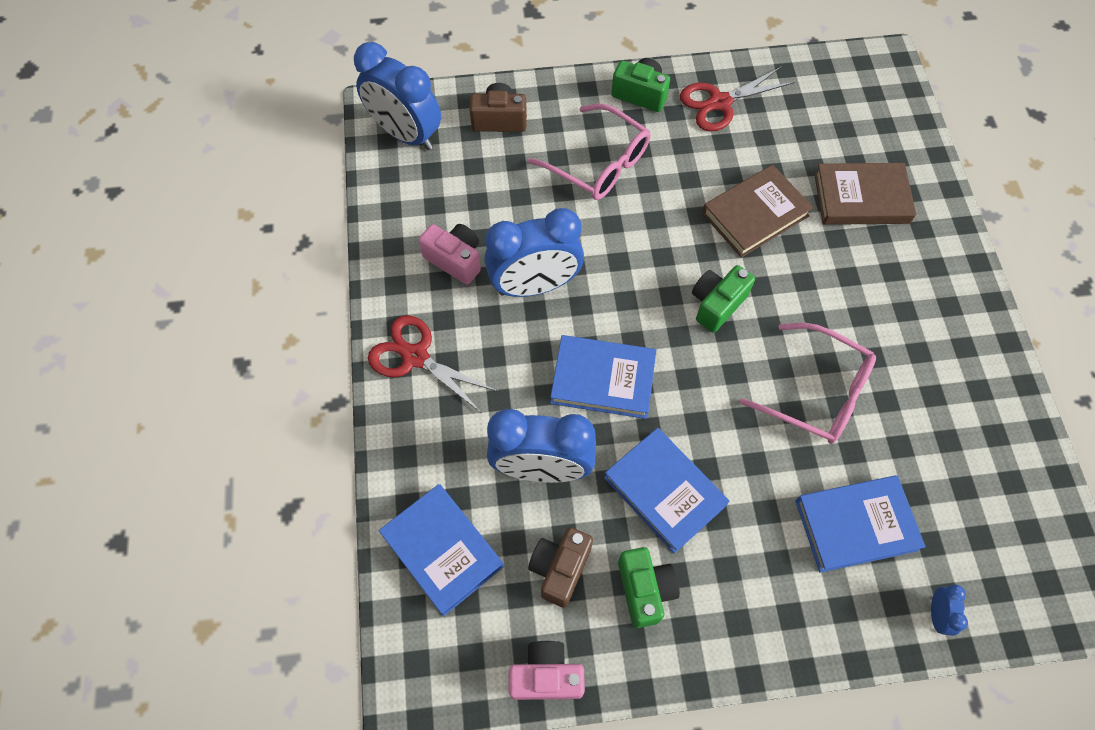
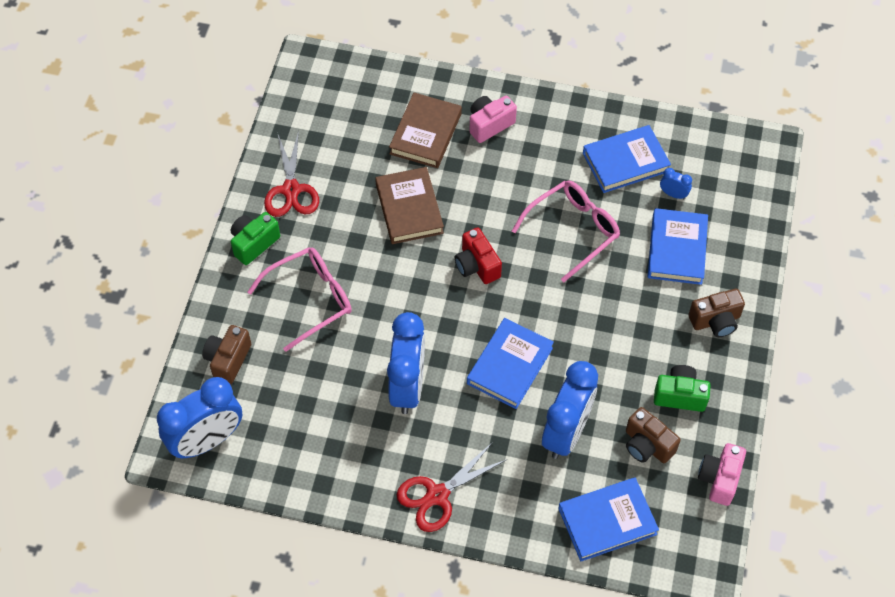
camera: 70 degrees left, 5 degrees down
pink camera [419,224,481,285] -> pink camera moved to [470,96,517,143]
blue book [604,428,729,553] -> blue book moved to [583,125,671,193]
green camera [692,265,755,333] -> red camera [455,227,502,284]
blue clock [931,584,968,636] -> blue clock moved to [660,168,692,199]
none -> brown camera [688,289,745,337]

